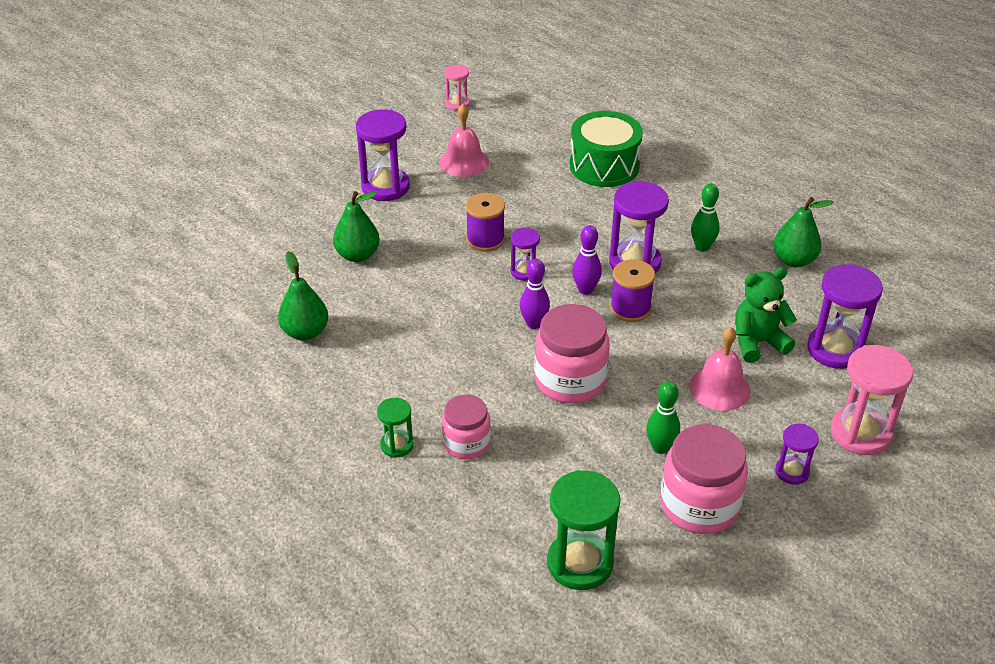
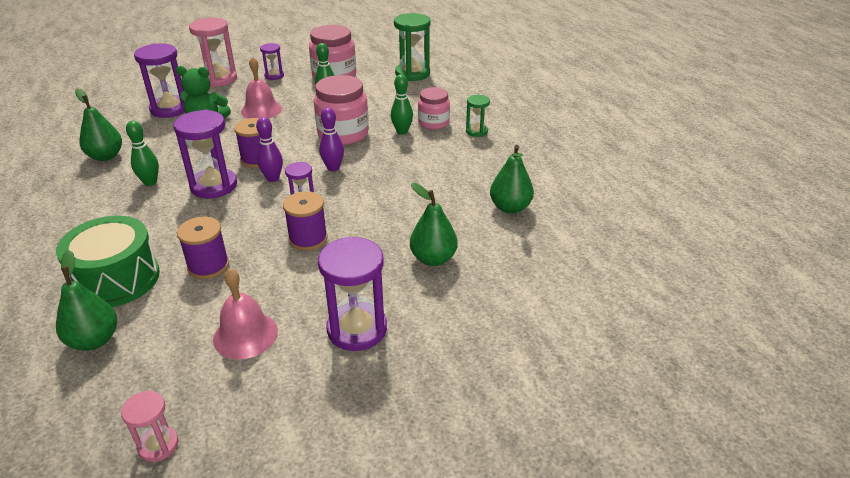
camera: 155 degrees left, 5 degrees down
none -> green pear [56,250,117,351]
none -> purple spool [177,217,229,279]
none -> green bowling pin [391,74,413,135]

